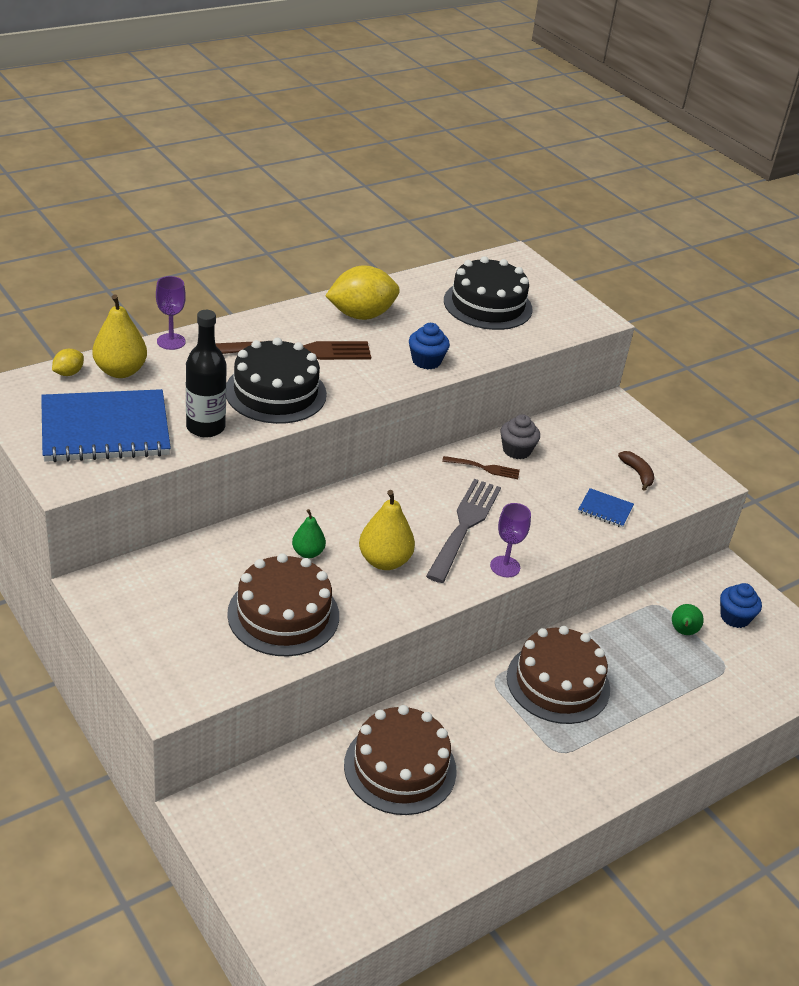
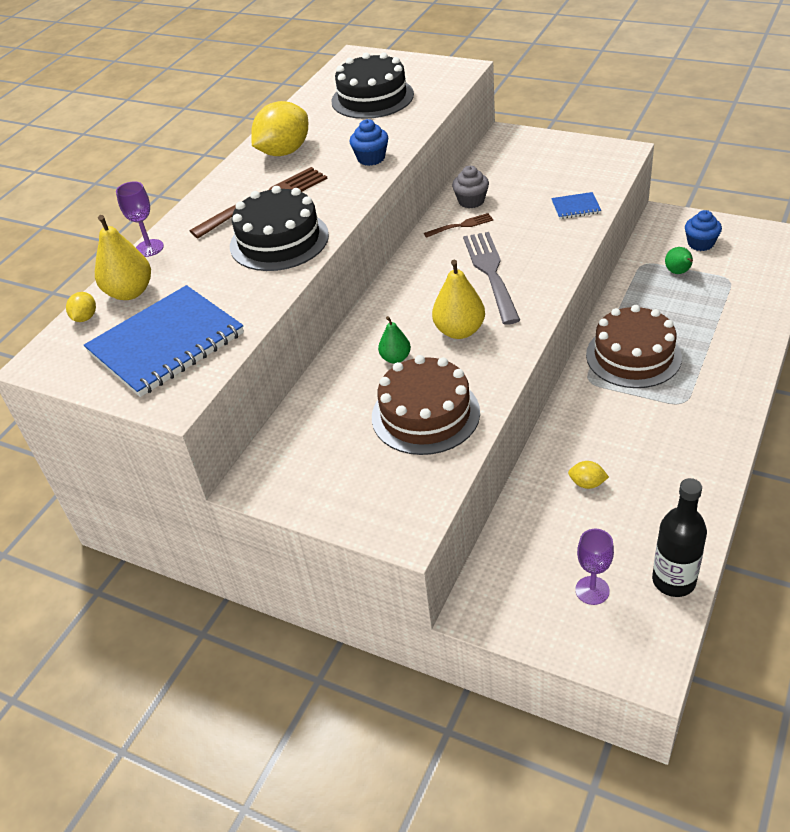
camera: 20 degrees left, 5 degrees up
black bottle [186,310,227,437] -> black bottle moved to [652,478,707,597]
brown cake [344,705,457,815] -> yellow lemon [568,461,609,489]
purple goblet [490,503,531,577] -> purple goblet moved to [575,529,614,605]
brown banana [618,451,654,491] -> none

